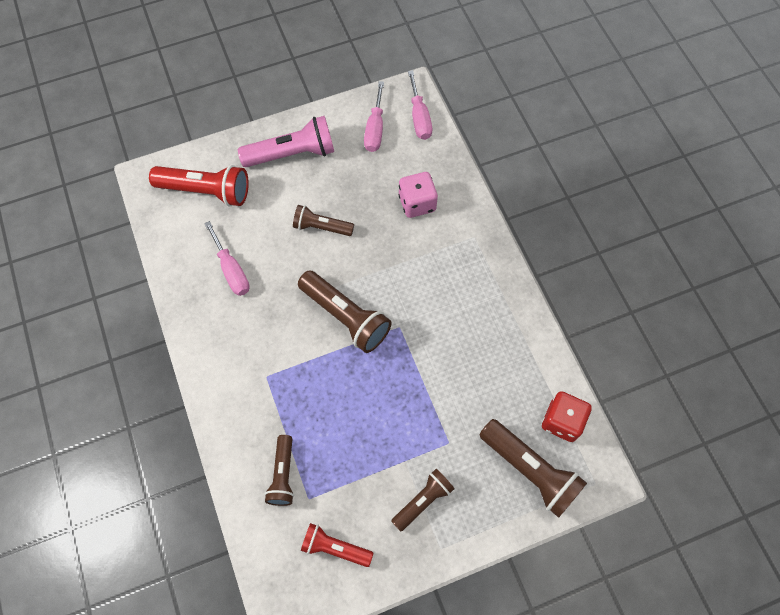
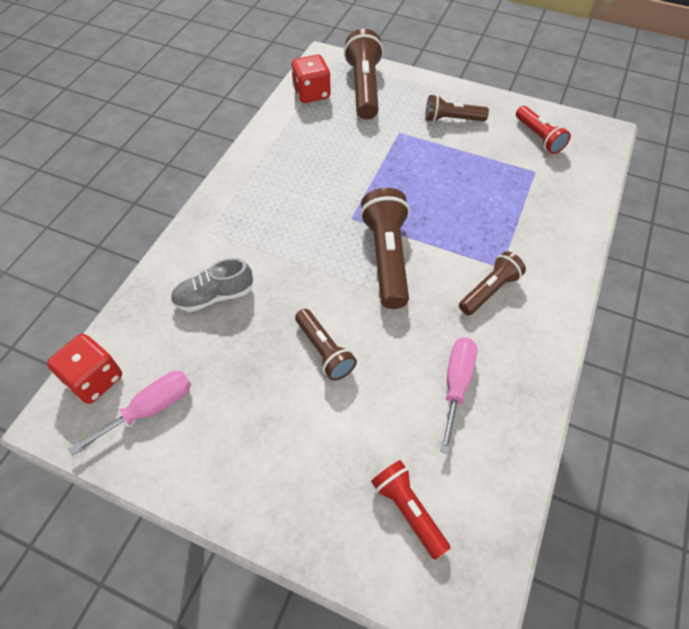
camera: 135 degrees left, 10 degrees down
red flashlight [149,165,249,206] -> red flashlight [371,460,450,560], size x0.61
pink flashlight [238,116,334,167] -> none
brown flashlight [265,435,294,506] -> brown flashlight moved to [459,251,526,315]
pink dice [398,172,438,218] -> grey shoe [171,258,253,312]
pink screwdriver [408,70,432,140] -> red dice [47,334,122,404]

